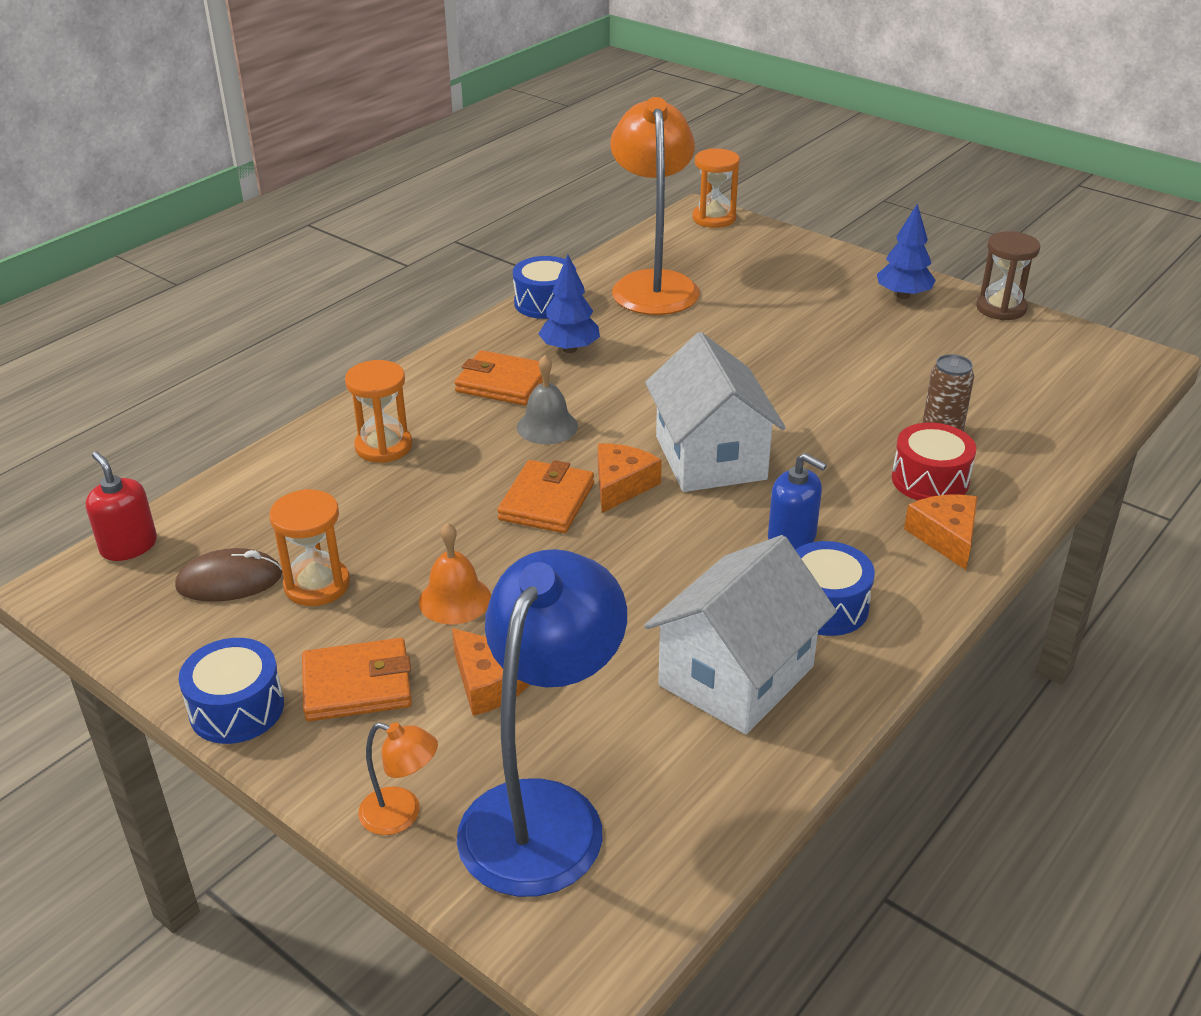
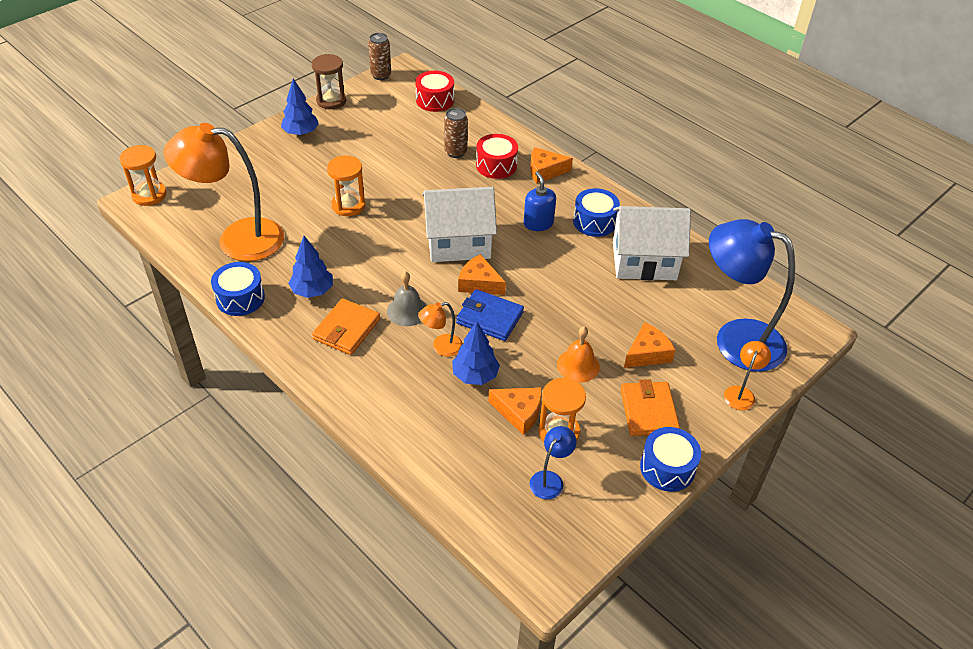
camera: 85 degrees left, 10 degrees up
red soap dispenser [86,451,157,561] -> none
brown mouse [175,548,282,602] -> blue lamp [529,426,577,499]
orange hourglass [345,360,412,463] -> orange hourglass moved to [327,155,365,216]
orange wallet [497,460,594,533] -> blue wallet [456,289,524,341]
white house [644,535,837,734] -> white house turned 45 degrees counterclockwise [613,206,691,280]
blue soap dispenser [768,453,827,550] -> blue soap dispenser turned 60 degrees counterclockwise [523,171,556,231]
none -> brown can [368,33,391,80]
none -> red drum [415,71,454,112]
none -> orange lamp [418,302,463,357]
none -> blue tree [452,321,500,385]
none -> orange cheese [488,387,542,435]

